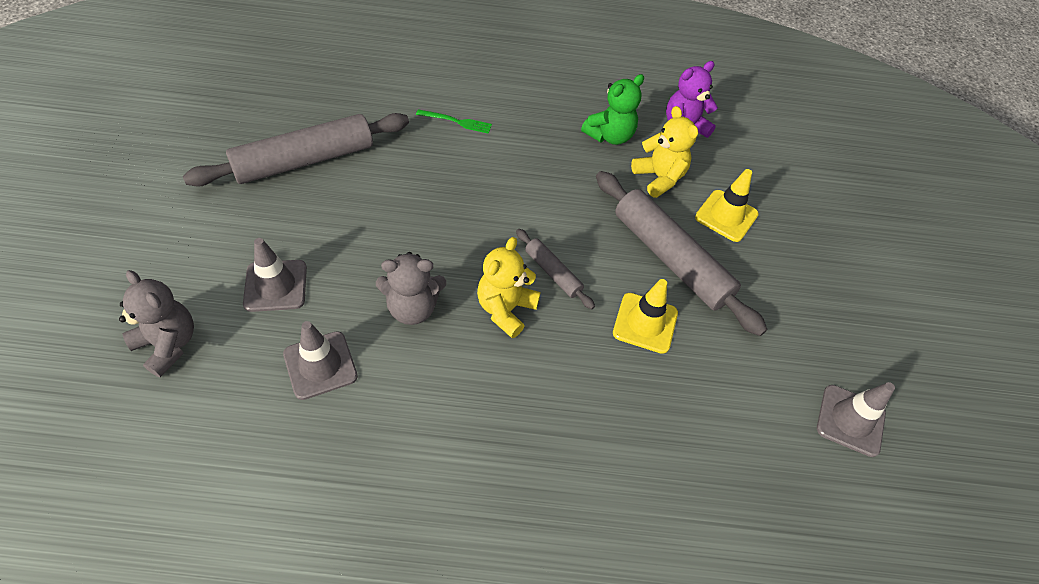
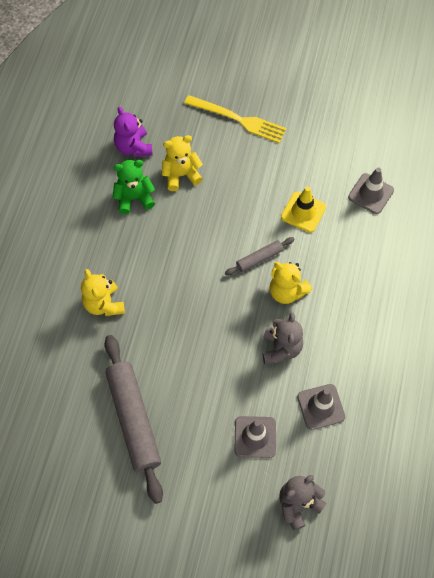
camera: 75 degrees left, 10 degrees up
green fork [416,109,492,134] -> yellow teddy bear [81,269,125,316]
green teddy bear [581,74,644,145] -> green teddy bear turned 75 degrees counterclockwise [113,160,155,214]
grey rolling pin [596,171,767,336] -> none
yellow traffic cone [695,169,759,242] -> none
grey traffic cone [817,382,895,457] -> grey traffic cone moved to [348,168,394,214]
none -> yellow fork [184,95,287,143]

